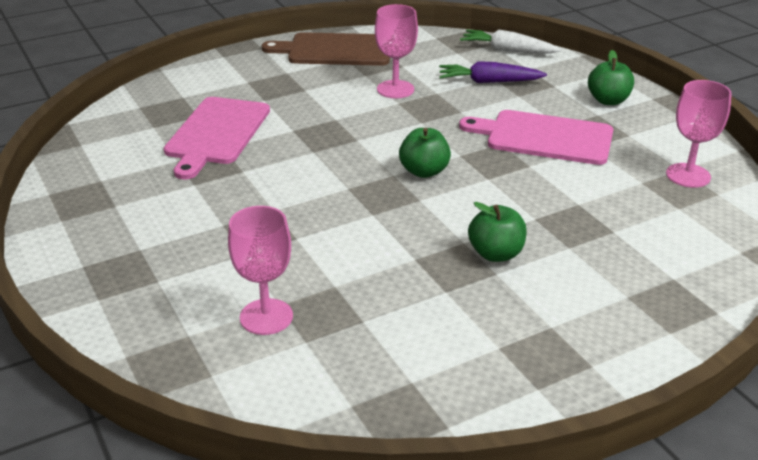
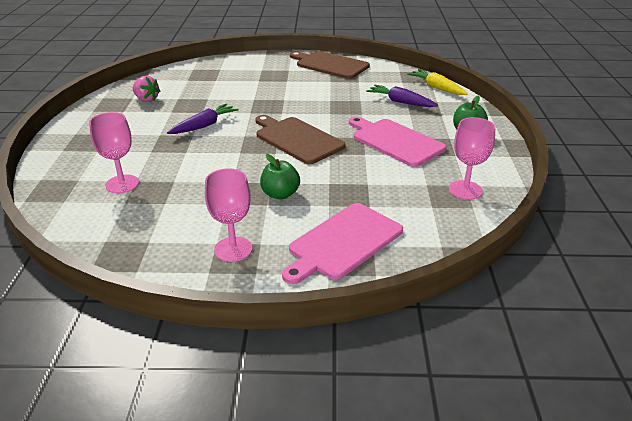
camera: 30 degrees right, 0 degrees up
pink cutting board [164,97,270,179] -> pink cutting board moved to [282,203,403,284]
pink goblet [375,4,418,98] -> pink goblet moved to [205,169,252,262]
green apple [399,128,451,178] -> brown cutting board [255,115,346,164]
white carrot [460,30,561,54] -> yellow carrot [407,69,468,95]
none -> pink strawberry [133,76,160,102]
none -> purple carrot [167,103,239,134]

